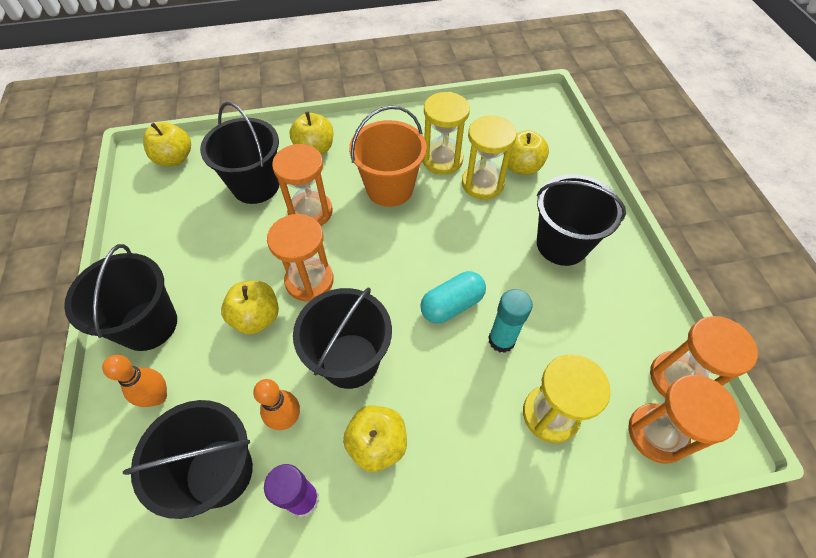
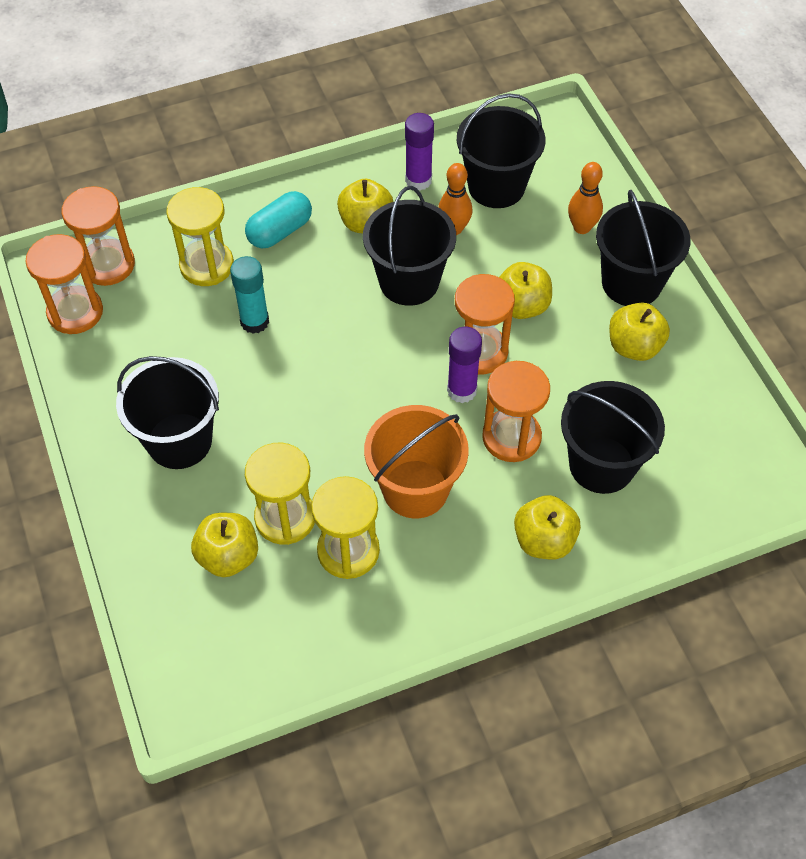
camera: 170 degrees right, 0 degrees up
yellow apple [143,122,191,166] -> yellow apple moved to [609,303,670,361]
turquoise capsule [420,271,486,323] -> turquoise capsule moved to [245,191,312,249]
none -> purple glue stick [447,327,482,403]

